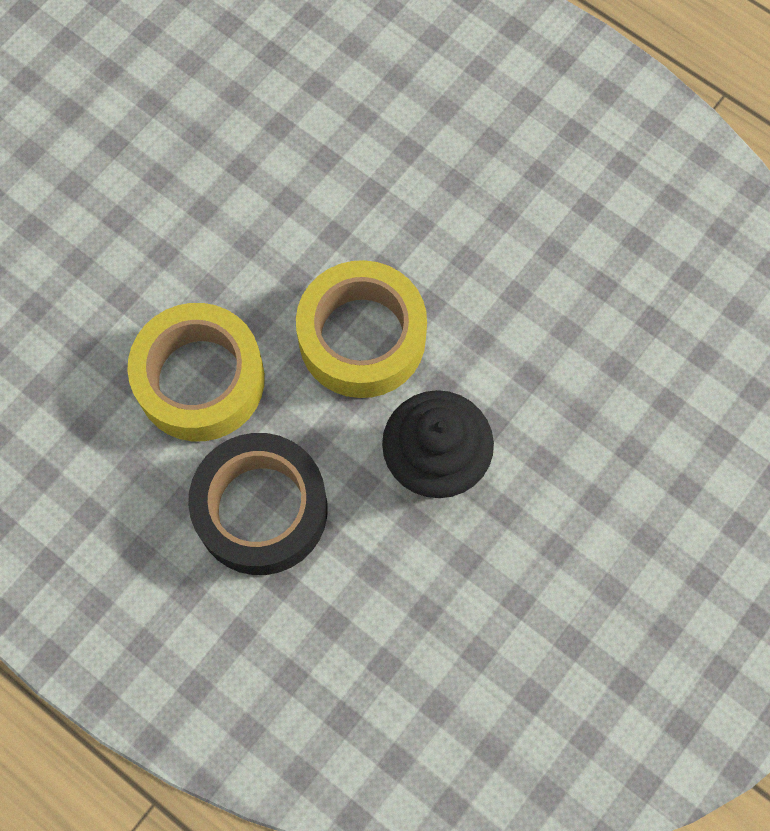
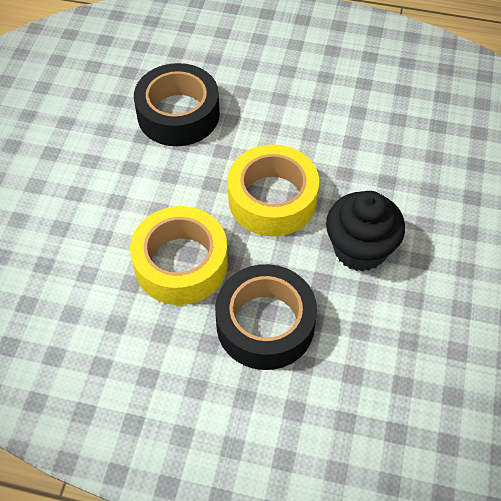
camera: 25 degrees left, 15 degrees down
none -> black tape [134,63,220,146]

